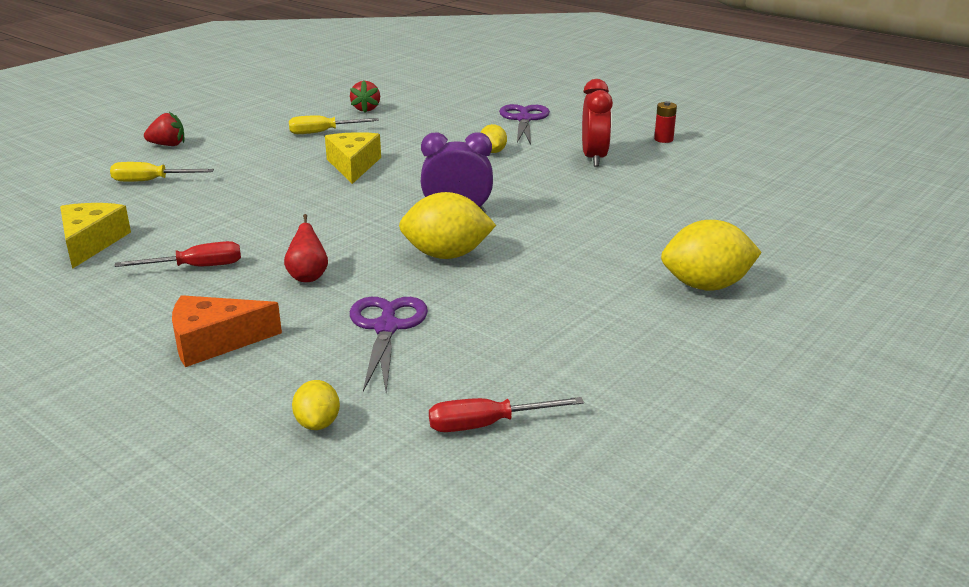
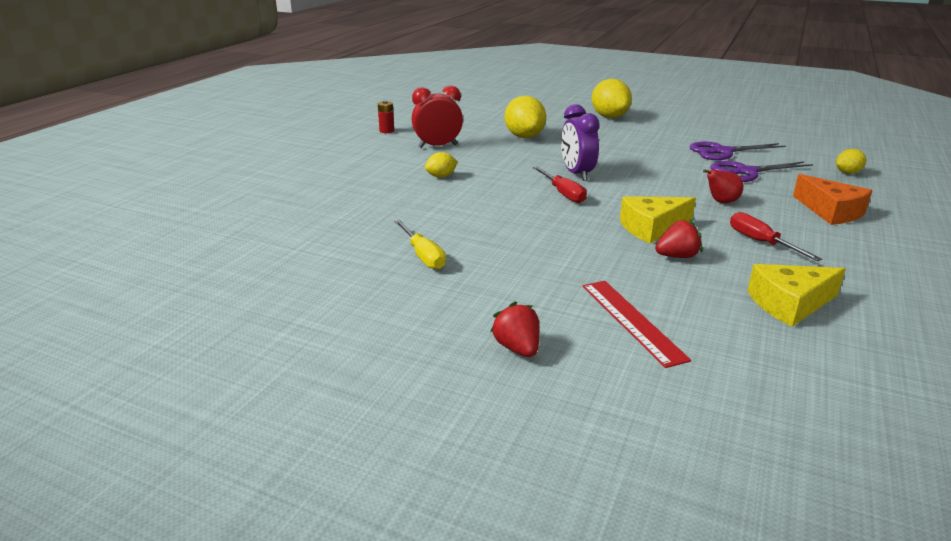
camera: 105 degrees left, 0 degrees up
yellow screwdriver [110,162,214,182] -> red ruler [583,281,691,368]
yellow cheese [325,132,381,184] -> yellow cheese moved to [620,196,696,244]
red strawberry [350,80,380,112] -> red strawberry moved to [655,220,703,258]
yellow lemon [399,192,496,259] -> yellow lemon moved to [505,96,546,138]
red screwdriver [429,397,584,432] -> red screwdriver moved to [533,166,587,203]
purple scissors [499,104,550,145] -> purple scissors moved to [689,142,786,160]

